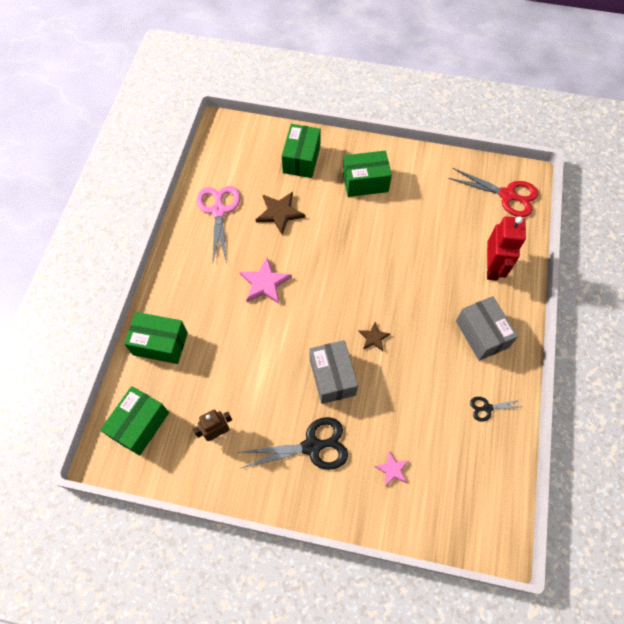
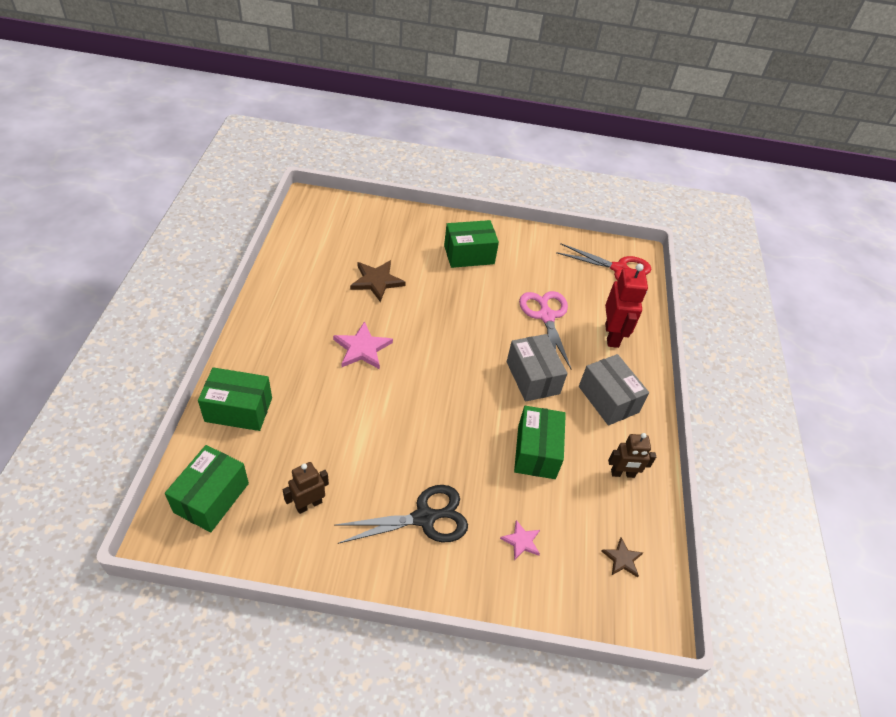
camera: 10 degrees left, 15 degrees down
pink scissors [197,186,240,264] -> pink scissors moved to [519,291,572,370]
green box [282,124,321,178] -> green box moved to [514,406,566,479]
grey box [310,340,358,404] -> grey box moved to [507,334,567,402]
brown star [359,322,390,351] -> brown star moved to [601,538,643,577]
black scissors [470,397,522,422] -> brown robot [608,433,656,478]

